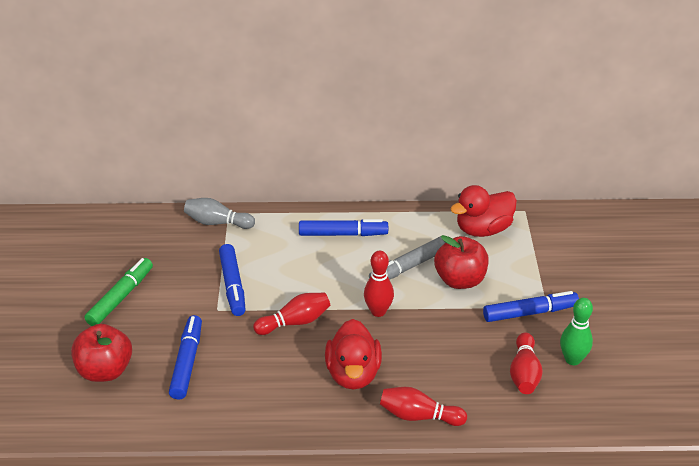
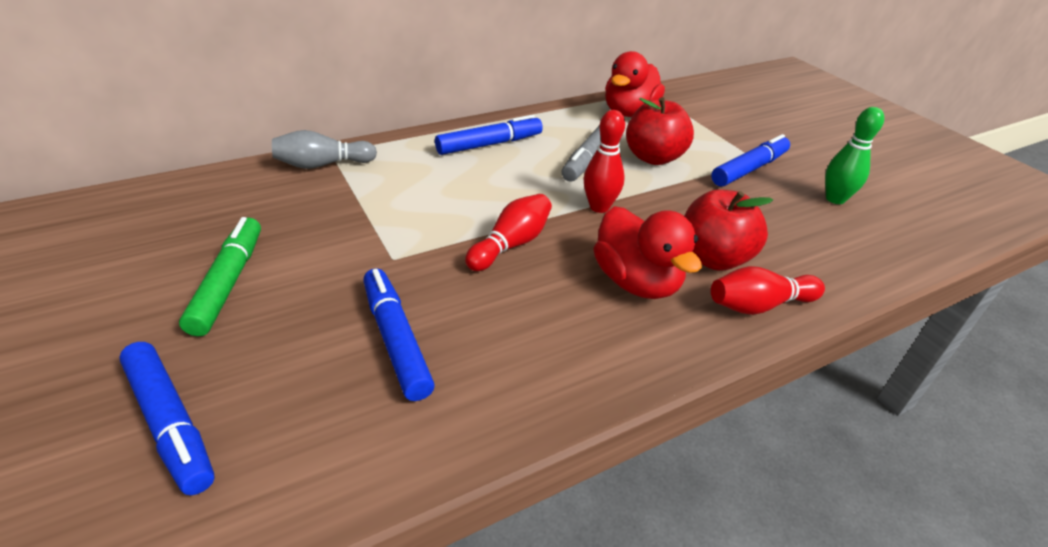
camera: 30 degrees left, 0 degrees up
red apple [71,324,132,382] -> red apple moved to [685,190,773,271]
blue marker [219,244,246,316] -> blue marker moved to [119,342,214,495]
red bowling pin [510,332,543,394] -> none

